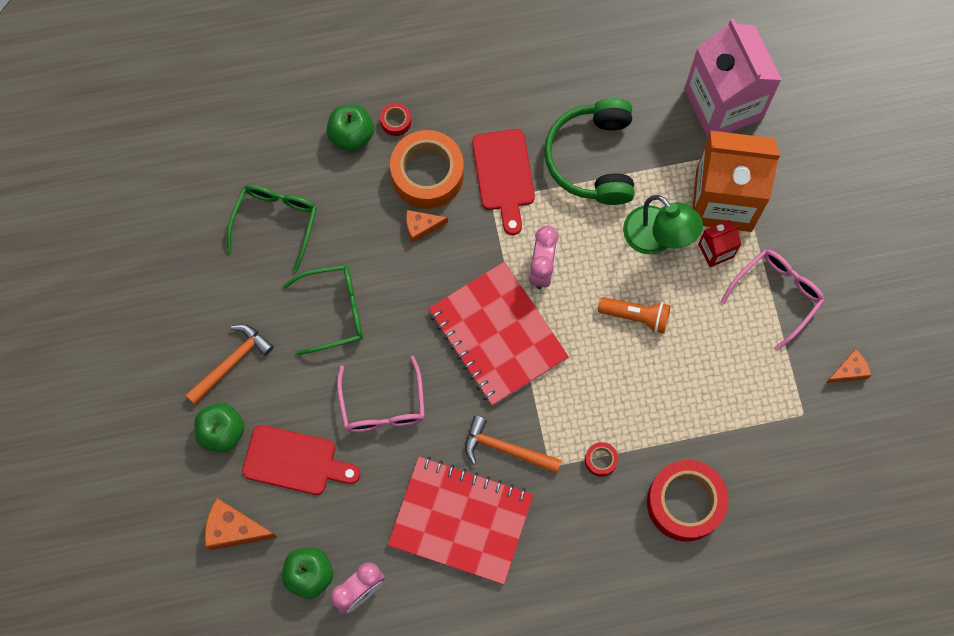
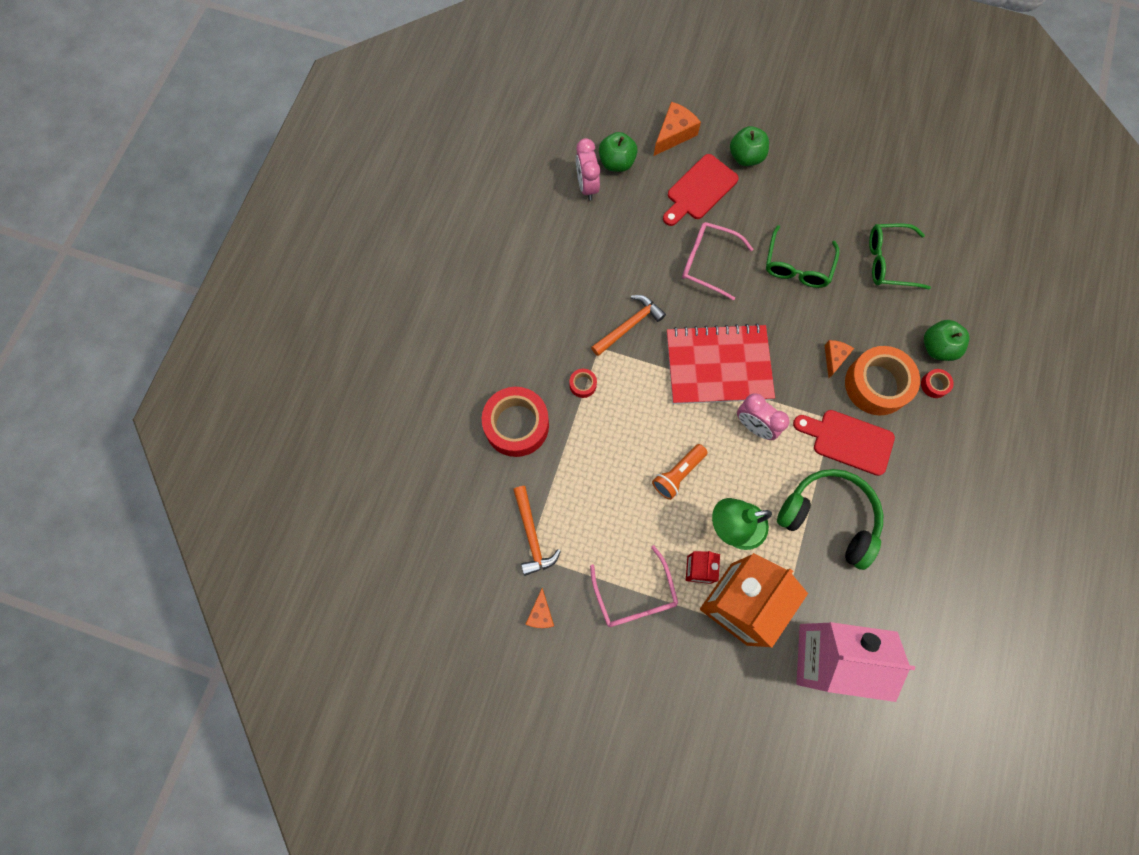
camera: 120 degrees right, 0 degrees up
orange hammer [186,324,274,405] -> orange hammer moved to [513,486,561,576]
green glasses [227,185,317,272] -> green glasses turned 135 degrees clockwise [869,224,931,290]
red notebook [388,457,534,585] -> none

